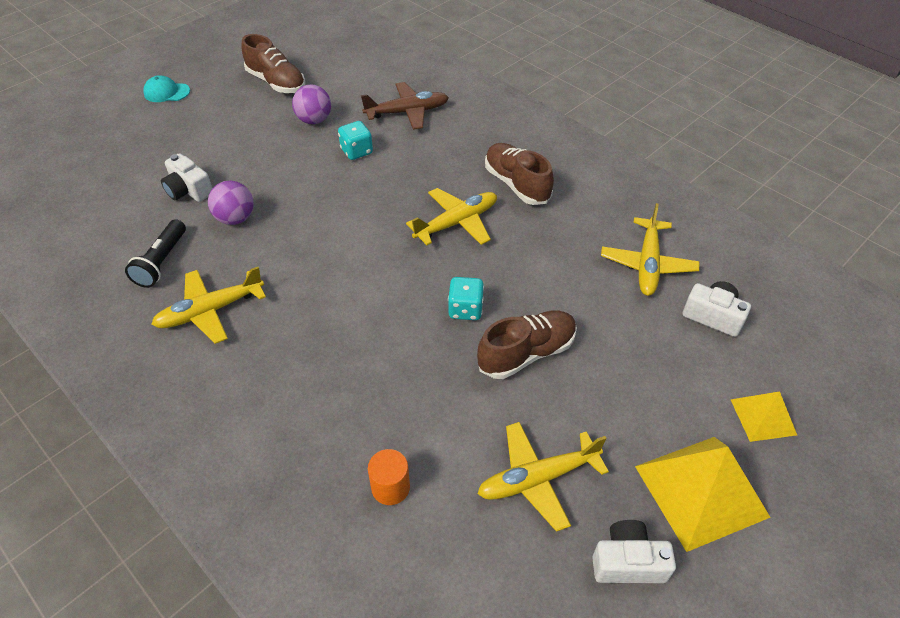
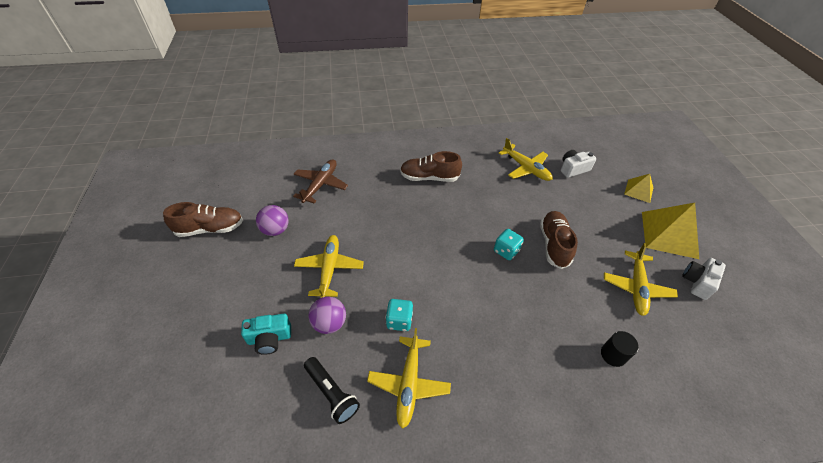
camera: 55 degrees left, 0 degrees up
turquoise cap [143,75,190,102] -> none
white camera [161,153,212,202] -> turquoise camera [241,314,291,355]
turquoise dice [338,121,373,160] -> turquoise dice moved to [386,299,413,331]
orange cylinder [368,449,410,505] -> black cylinder [601,331,639,367]
yellow plane [406,188,497,245] -> yellow plane moved to [294,235,364,298]

